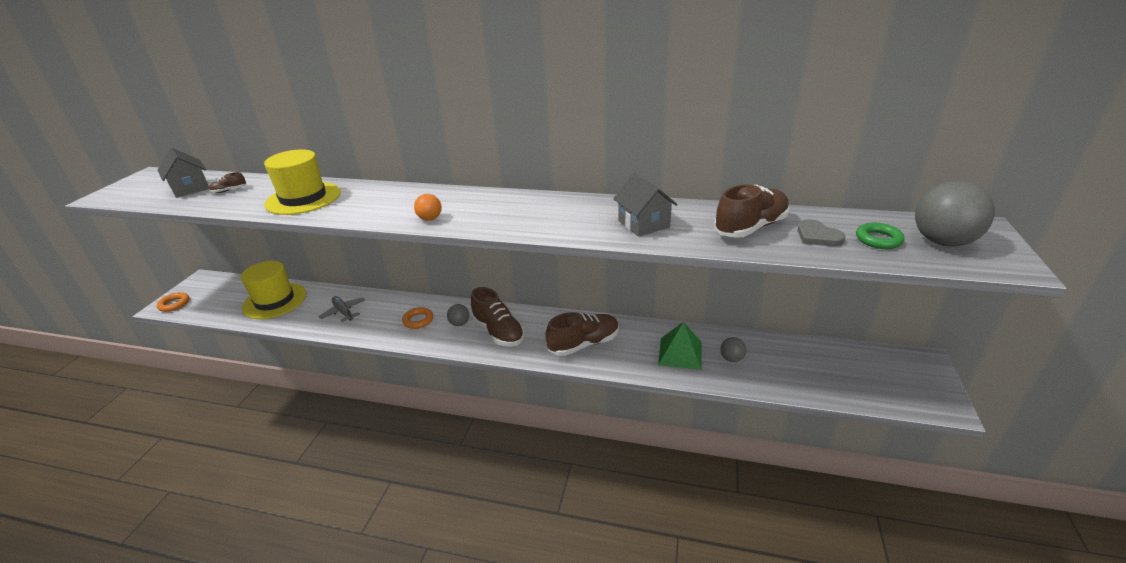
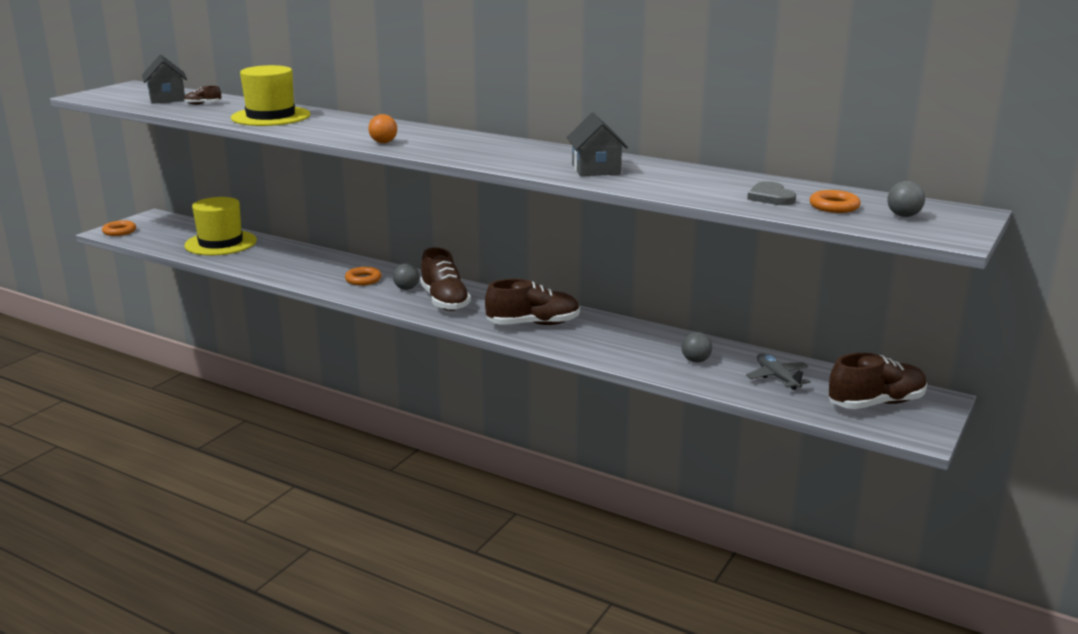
camera: 15 degrees right, 10 degrees down
grey plane [319,296,365,322] -> grey plane moved to [746,353,811,390]
green pyramid [658,322,702,370] -> none
brown shoe [714,184,790,238] -> brown shoe moved to [828,353,927,409]
green ring [856,223,905,249] -> orange ring [809,190,861,213]
grey ball [915,181,995,247] -> grey ball [887,181,925,217], size x0.49

